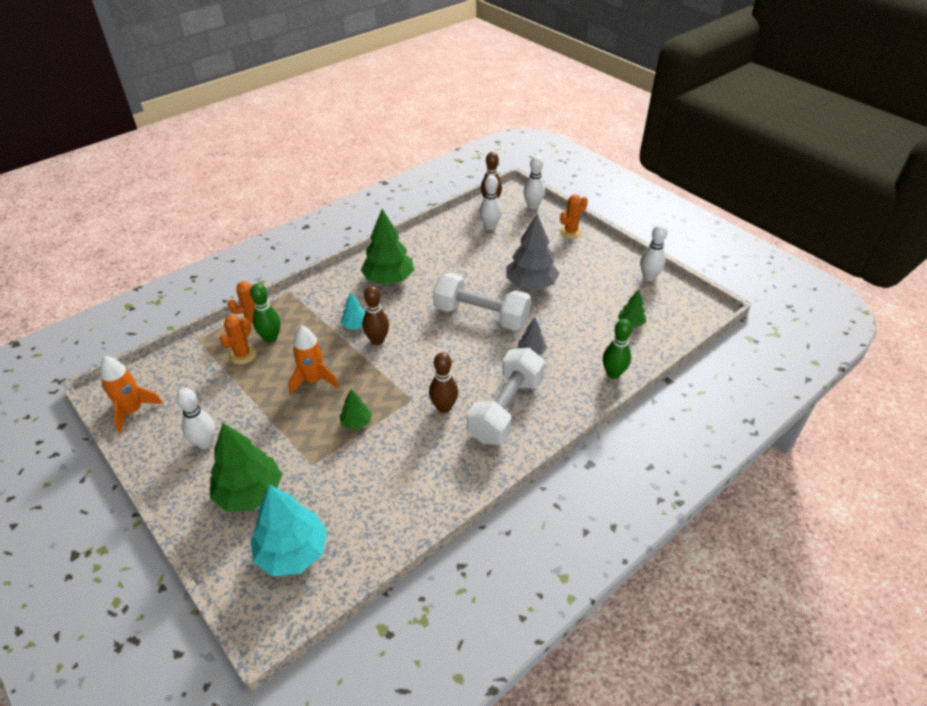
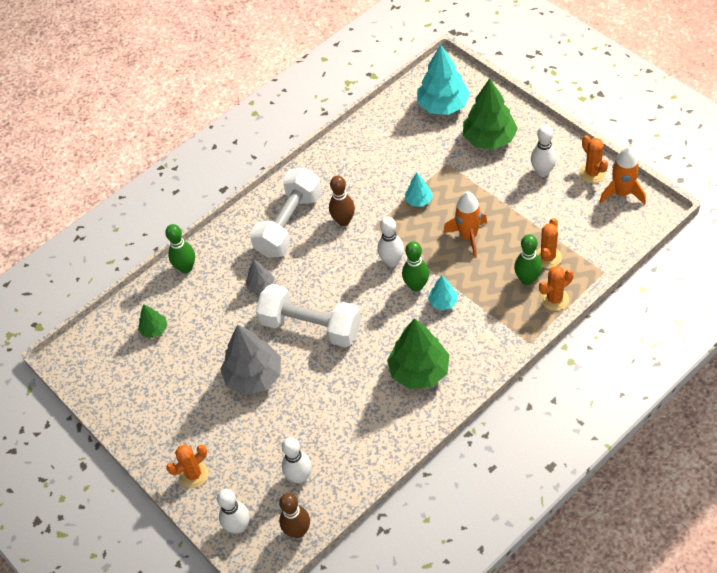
camera: 175 degrees left, 10 degrees up
green tree [339,389,372,429] -> turquoise tree [405,173,433,207]
brown bowling pin [362,286,389,345] -> green bowling pin [402,241,429,292]
white bowling pin [640,224,668,281] -> white bowling pin moved to [377,217,404,267]
none -> orange cactus [580,135,608,183]

